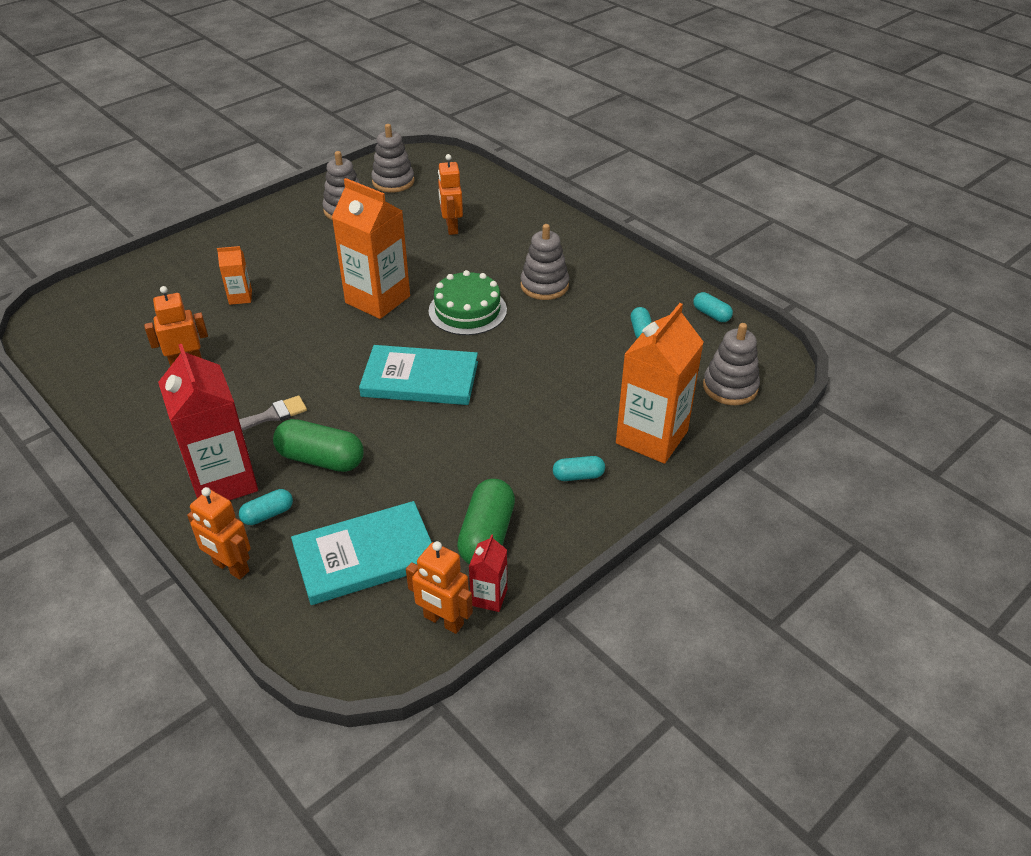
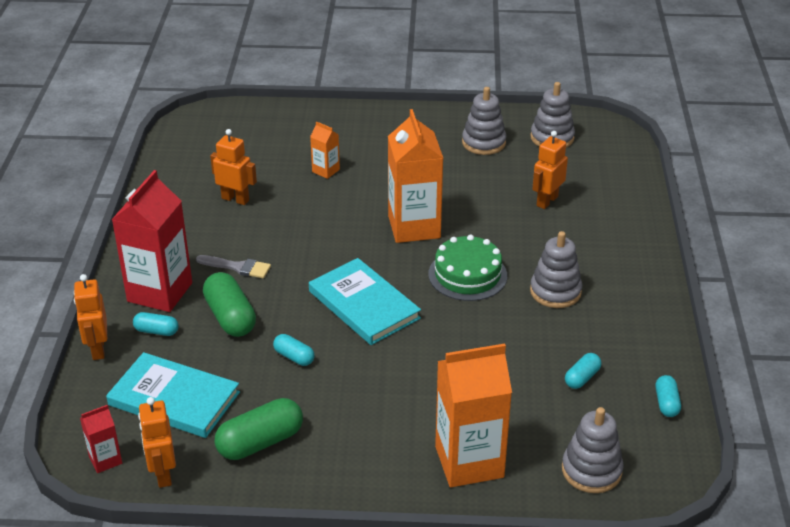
camera: 45 degrees right, 5 degrees down
red carton [469,534,507,612] -> red carton moved to [80,405,122,473]
turquoise capsule [553,456,605,481] -> turquoise capsule moved to [273,334,315,366]

